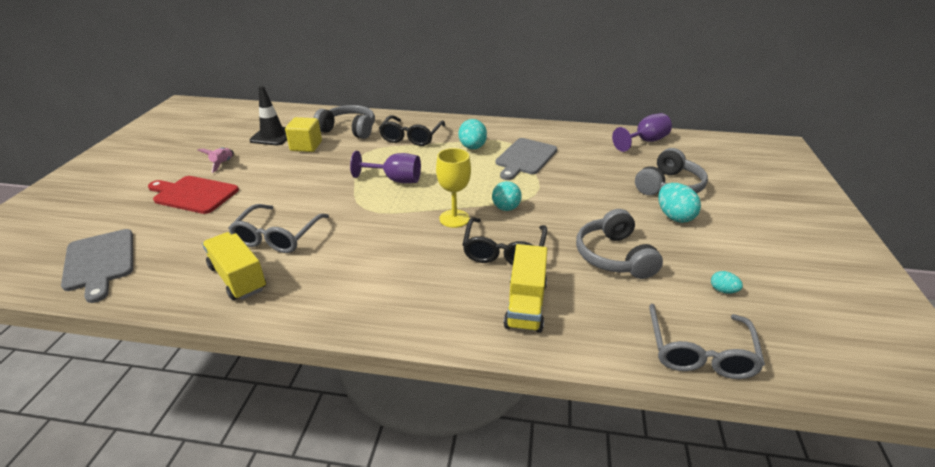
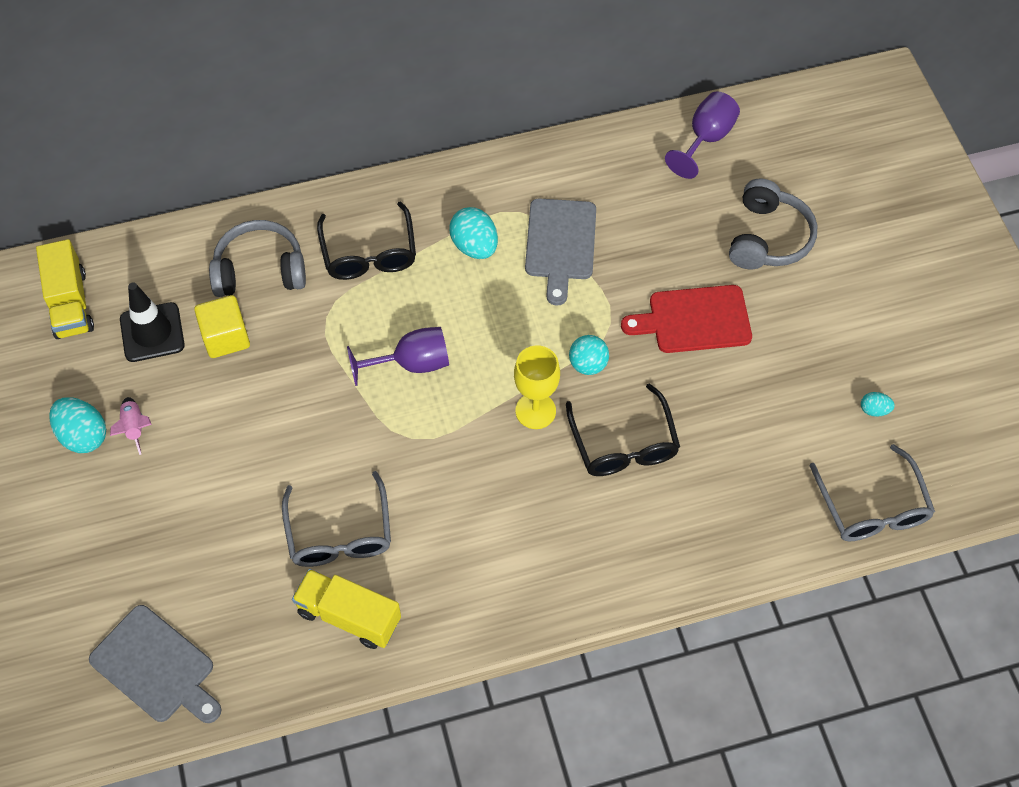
camera: 25 degrees left, 25 degrees up
red cutting board [148,176,239,214] -> red cutting board moved to [621,285,752,353]
yellow truck [504,244,547,333] -> yellow truck moved to [36,239,94,339]
grey headphones [576,209,663,279] -> none
turquoise egg [658,183,701,223] -> turquoise egg moved to [49,397,106,453]

